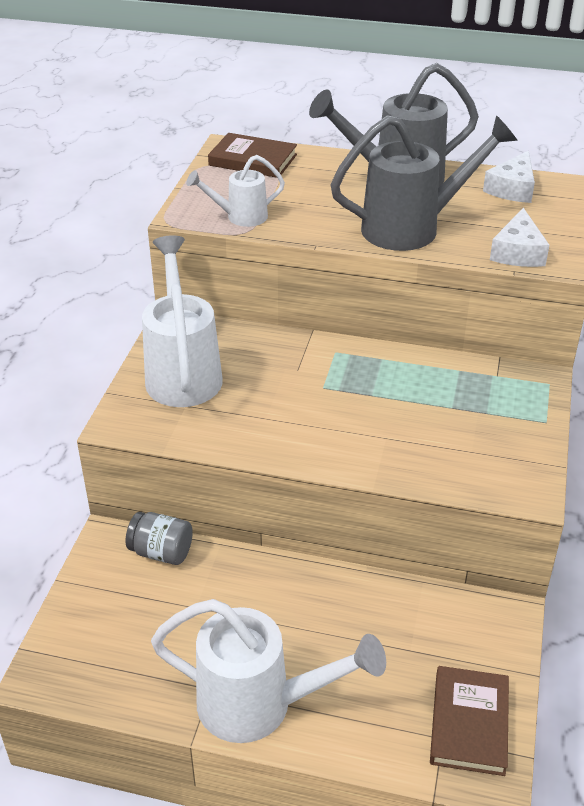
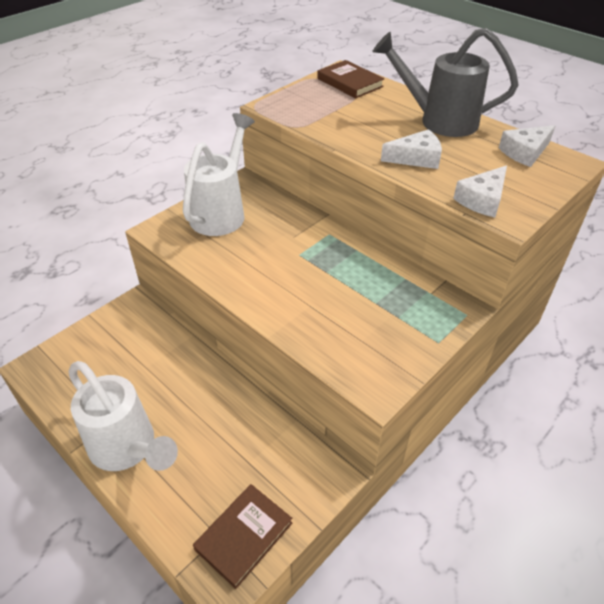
camera: 30 degrees right, 5 degrees up
grey jar [126,512,193,565] -> none
white watering can [186,155,285,227] -> none
grey watering can [330,115,518,251] -> white cheese [381,129,442,169]

